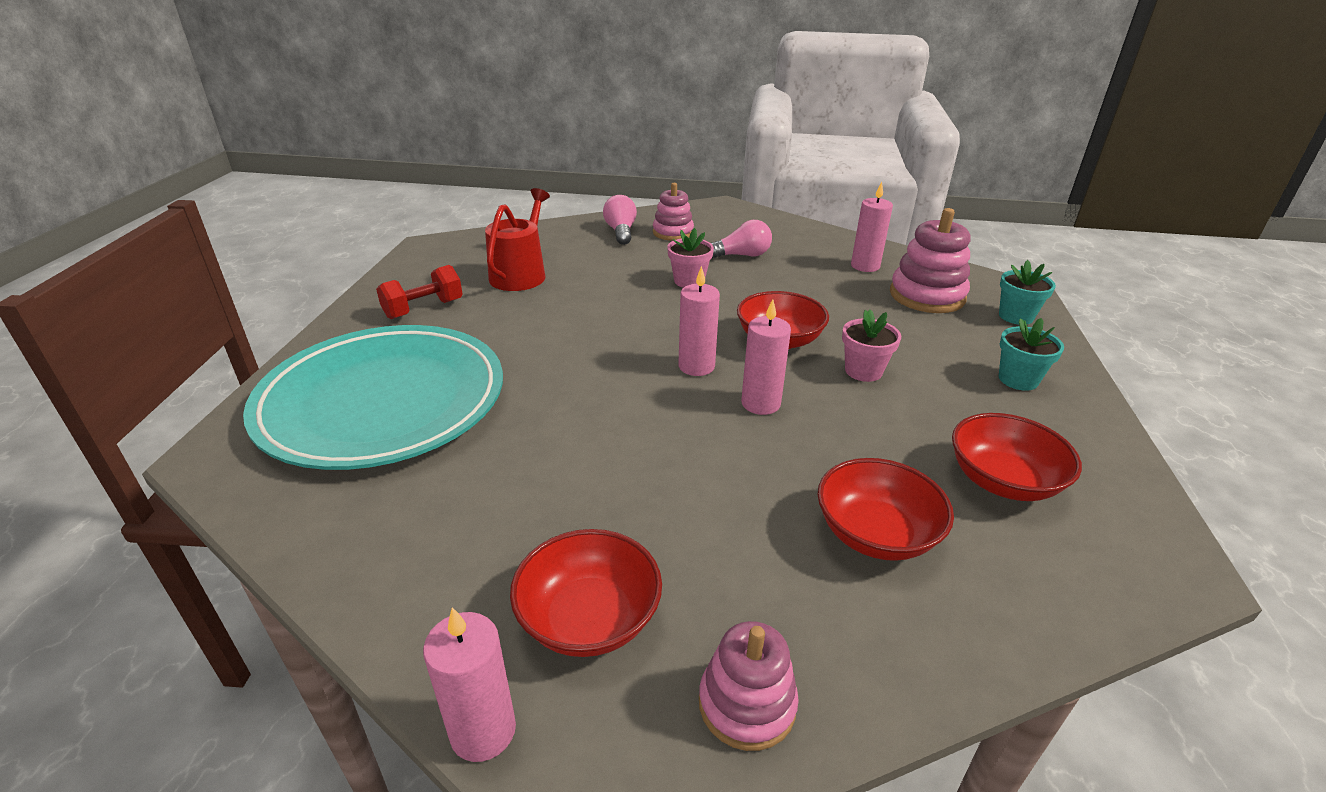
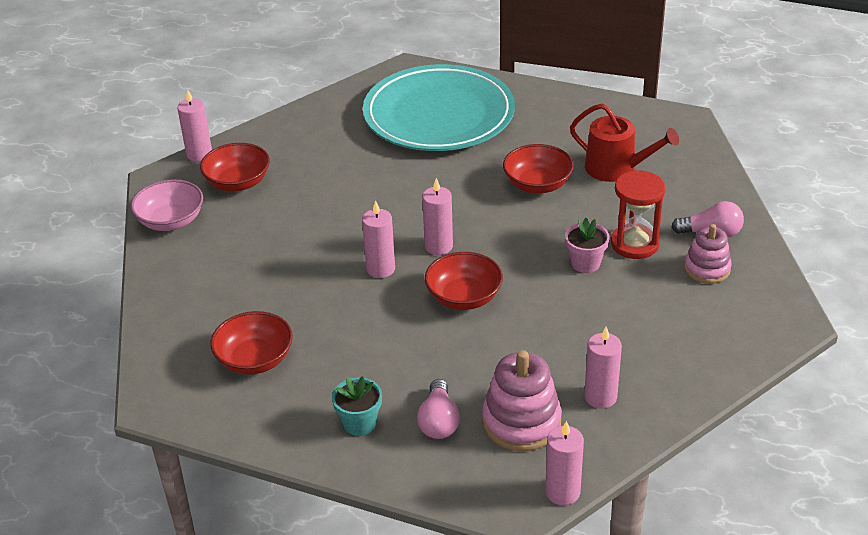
camera: 105 degrees right, 5 degrees up
red dumbbell [376,265,463,319] -> none
pink stacking toy [699,621,799,751] -> pink bowl [131,179,203,231]
pink light bulb [711,220,772,259] -> pink light bulb moved to [417,379,460,439]
red bowl [817,458,954,561] -> red bowl moved to [503,144,574,193]
pink flower pot [842,309,901,382] -> none
turquoise flower pot [999,260,1056,325] -> none
none -> pink candle [545,421,584,505]
none -> red hourglass [611,170,665,259]

